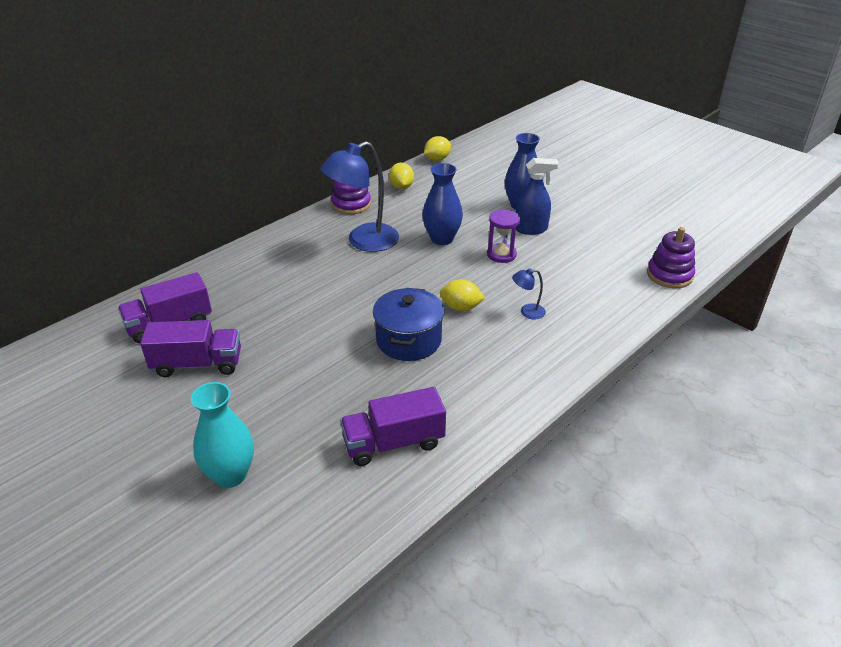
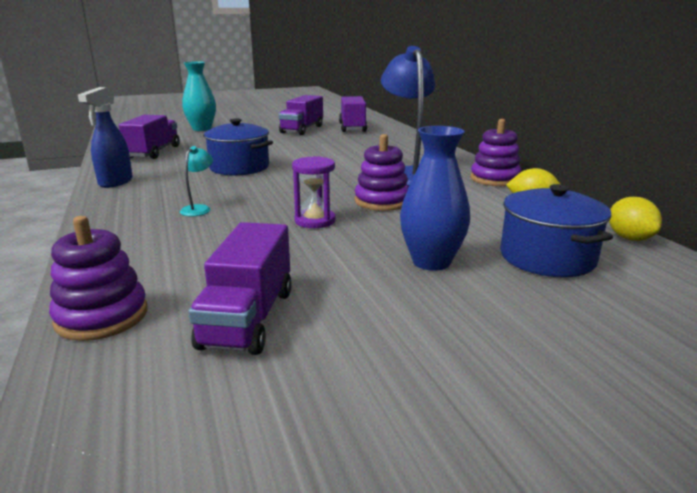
camera: 115 degrees right, 15 degrees down
blue vase [422,163,463,245] -> purple stacking toy [355,134,409,211]
yellow lemon [440,279,485,311] -> none
blue lamp [512,268,546,319] -> turquoise lamp [180,146,213,216]
blue spray bottle [516,158,559,235] -> blue spray bottle moved to [78,87,133,188]
none -> purple truck [188,222,292,355]
none -> blue pot [500,184,613,277]

